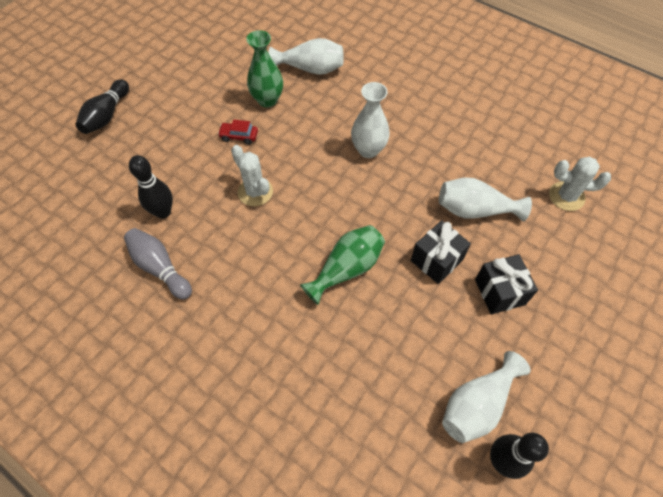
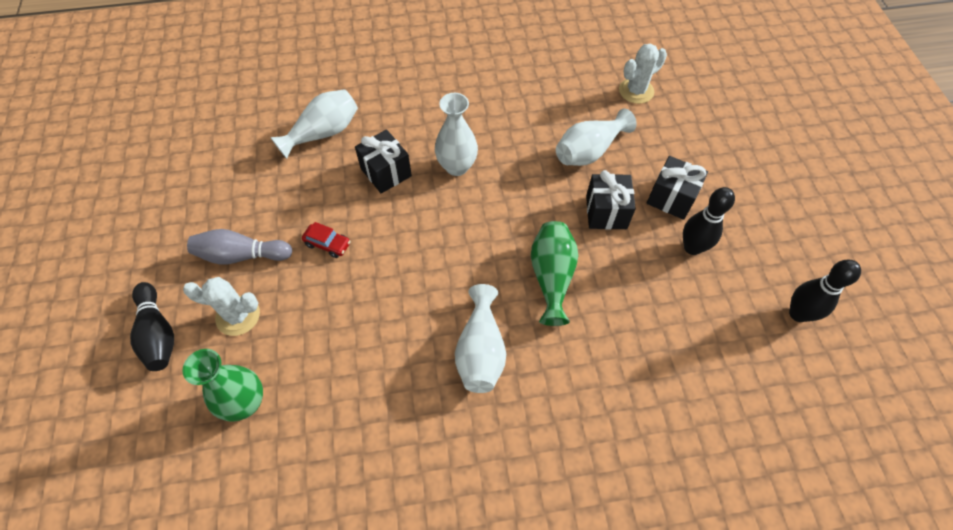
camera: 45 degrees left, 0 degrees up
grey bowling pin [124,228,192,300] -> grey bowling pin moved to [187,229,292,265]
black bowling pin [129,155,173,218] -> black bowling pin moved to [683,187,735,255]
red car [218,120,258,145] -> red car turned 120 degrees counterclockwise [302,222,351,258]
white cactus [231,145,273,206] -> white cactus moved to [183,277,260,336]
green vase [246,30,283,107] -> green vase moved to [182,349,263,422]
white vase [442,351,530,443] -> white vase moved to [455,284,506,393]
none -> black gift [355,129,412,193]

